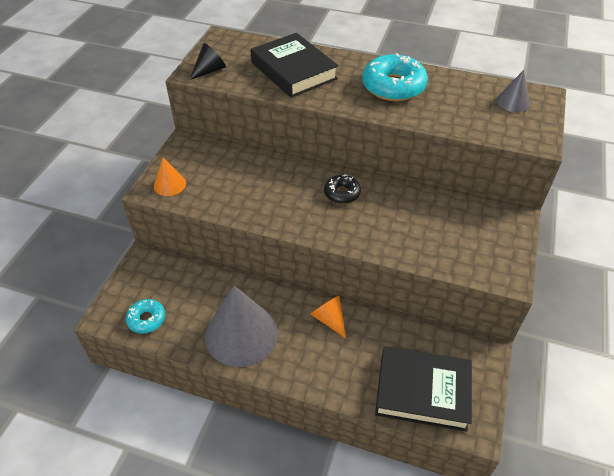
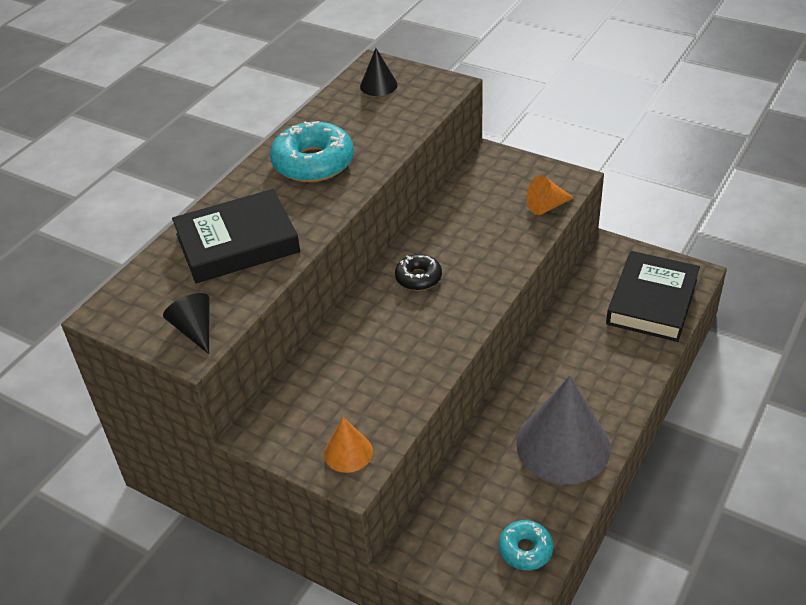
camera: 75 degrees left, 5 degrees down
orange cone [311,296,346,338] -> orange cone moved to [527,175,574,215]
grey cone [496,70,530,112] -> black cone [360,48,398,96]

